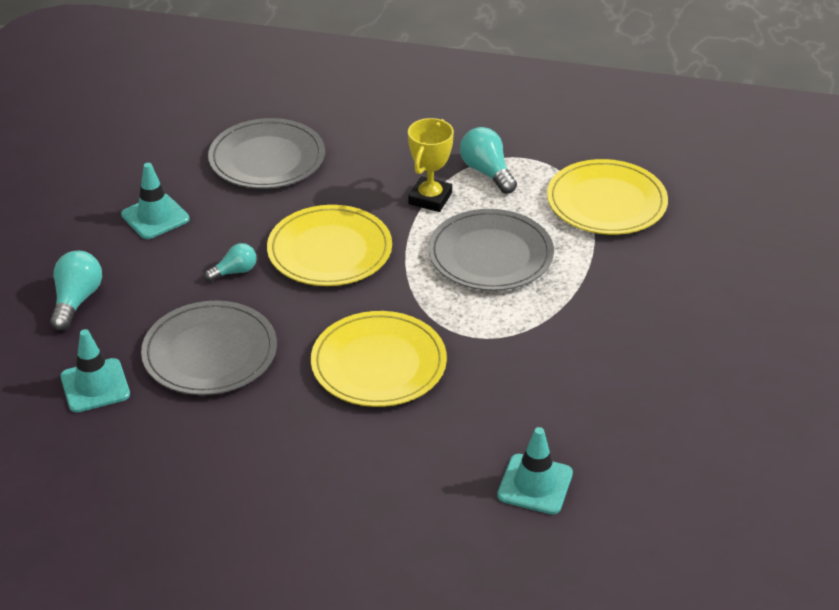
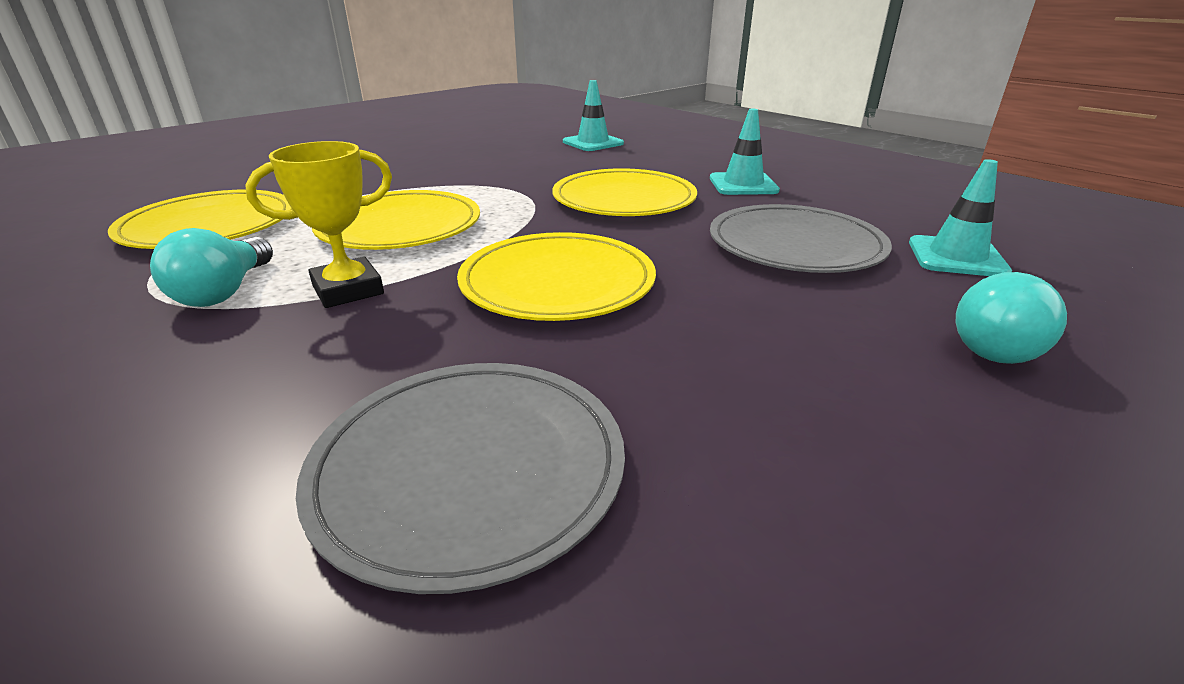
camera: 145 degrees left, 10 degrees down
turquoise traffic cone [121,163,190,239] -> turquoise traffic cone moved to [710,109,780,195]
turquoise light bulb [205,243,257,282] -> none
grey plate [428,209,554,291] -> yellow plate [312,190,480,250]

